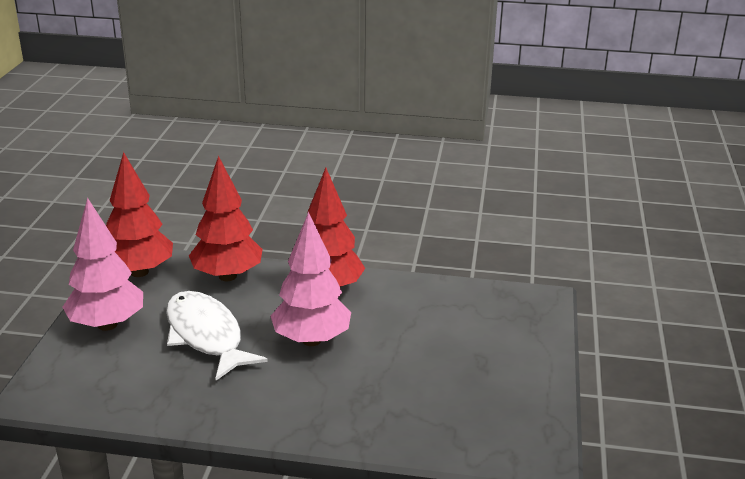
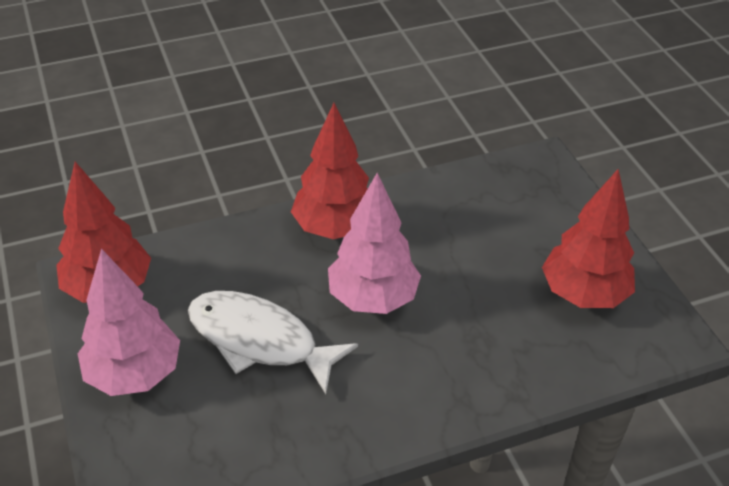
camera: 30 degrees left, 15 degrees up
red tree [189,156,263,281] -> red tree moved to [542,169,635,308]

